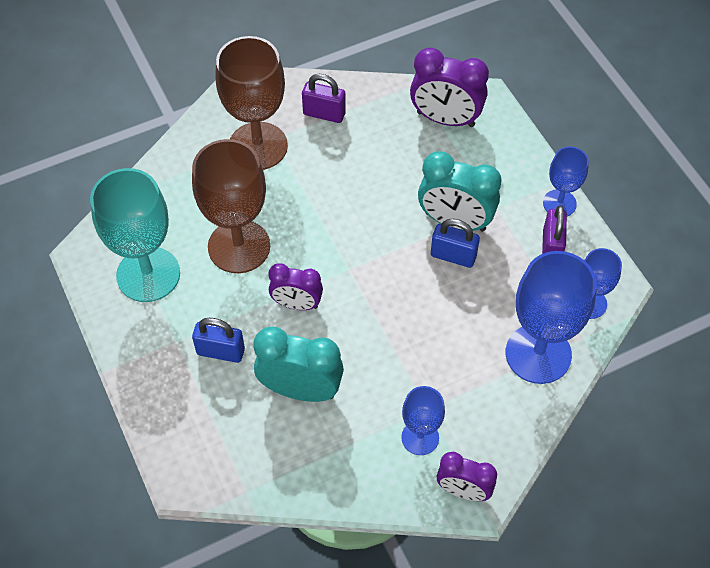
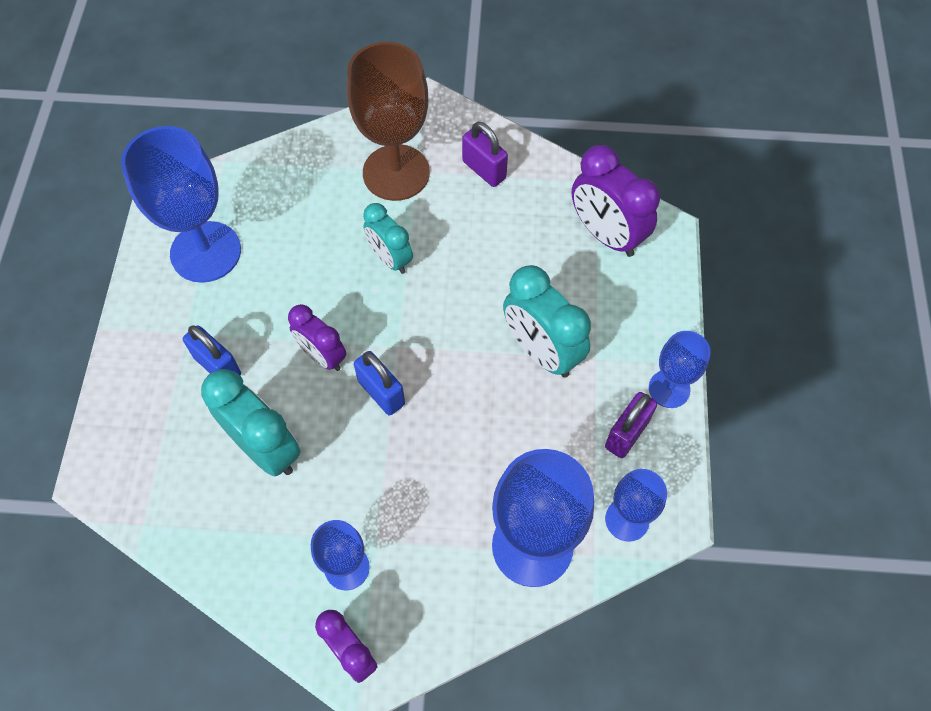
camera: 30 degrees right, 5 degrees up
turquoise goblet [90,168,180,302] -> blue goblet [121,126,241,283]
brown goblet [192,139,270,273] -> none
blue padlock [431,219,480,268] -> blue padlock moved to [354,351,405,416]
none -> turquoise clock [363,203,413,274]

